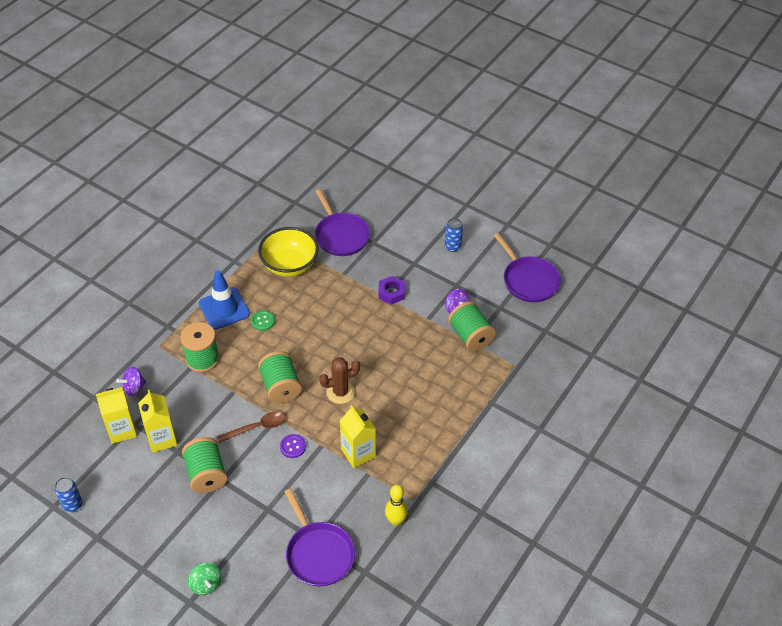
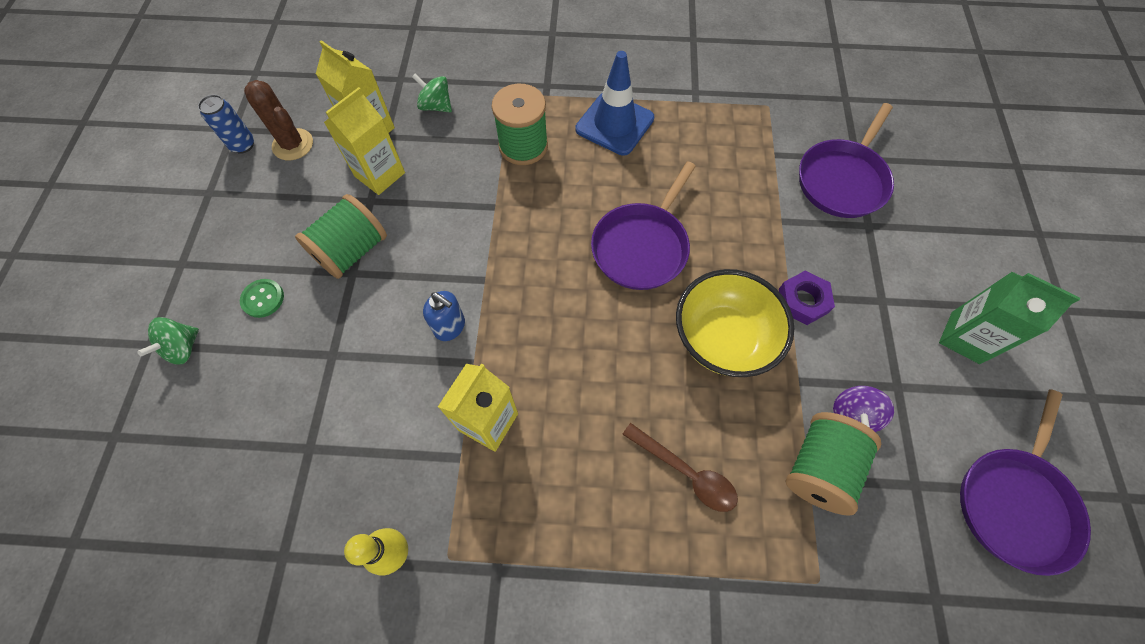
camera: 60 degrees right, 15 degrees up
purple spinning top [116,367,147,396] -> green spinning top [412,73,452,112]
brown spoon [217,411,286,443] -> brown spoon moved to [622,423,738,512]
green button [251,310,275,331] -> green button moved to [240,279,284,318]
yellow bowl [258,227,319,277] -> yellow bowl moved to [676,269,794,377]
green spool [258,351,302,403] -> none
purple button [280,434,306,458] -> blue soap dispenser [423,291,465,341]
purple pan [284,488,355,586] -> purple pan moved to [591,161,696,290]
brown cactus [319,357,360,404] -> brown cactus moved to [244,80,313,161]
blue can [445,218,463,252] -> green carton [939,271,1080,364]

